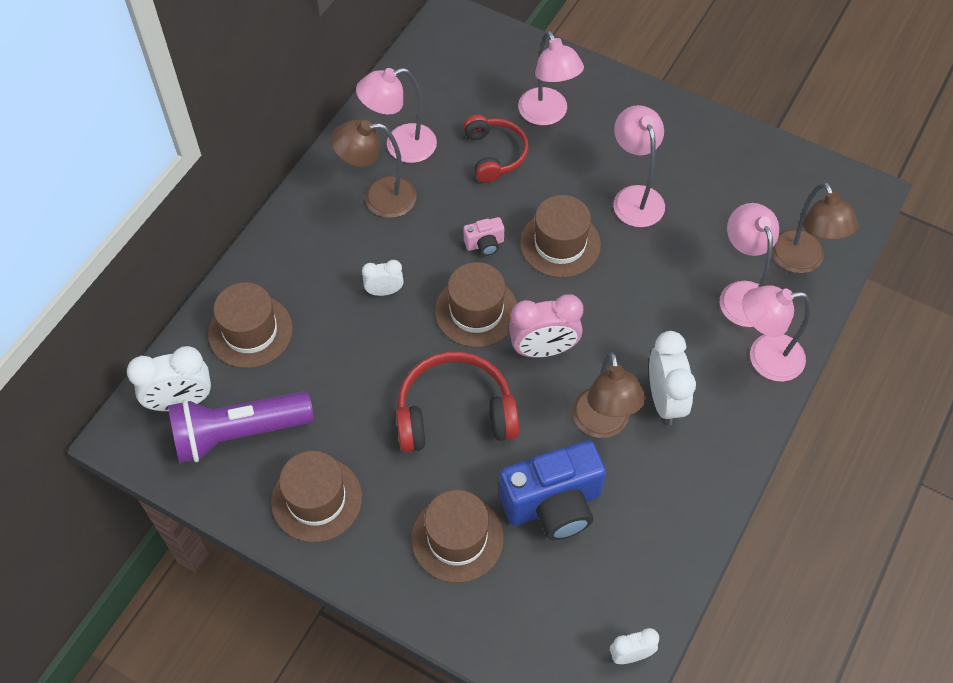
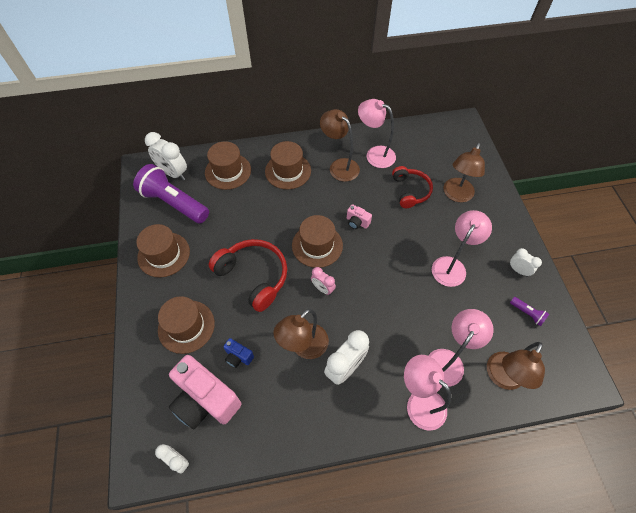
camera: 50 degrees right, 0 degrees up
white clock [362,260,404,296] -> white clock moved to [510,248,542,277]
red headphones [463,115,529,183] -> red headphones turned 45 degrees counterclockwise [392,166,433,208]
blue camera [499,440,606,540] -> blue camera [223,338,254,368], size x0.44
pink clock [509,294,583,358] -> pink clock [311,267,336,295], size x0.58
pink lamp [518,31,584,125] -> brown lamp [443,143,485,202]
brown hat [520,195,601,278] -> brown hat moved to [265,141,311,189]
none -> pink camera [169,355,242,429]
none -> purple flashlight [510,297,549,326]

